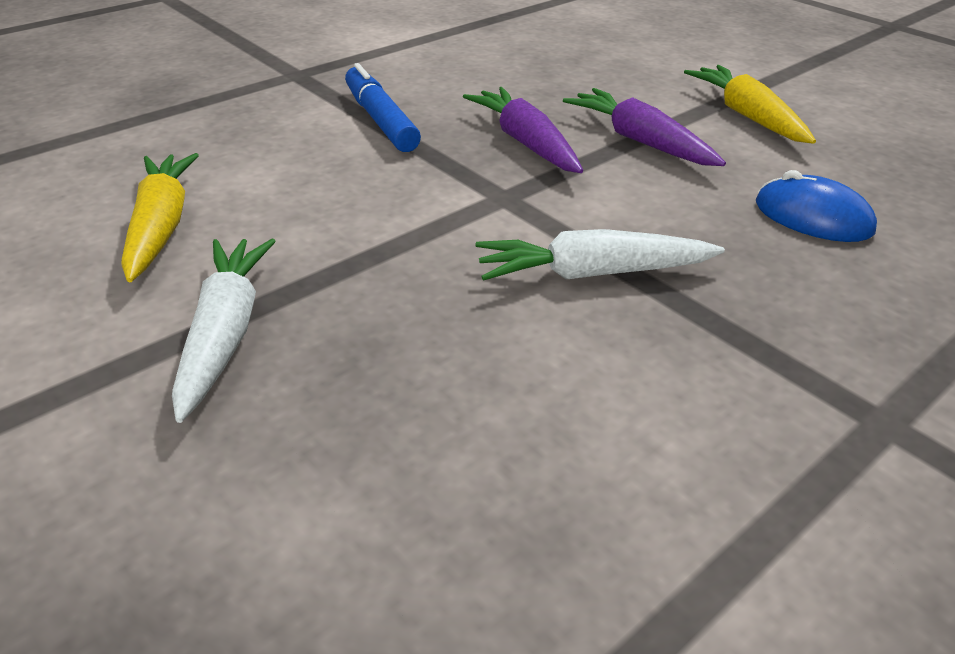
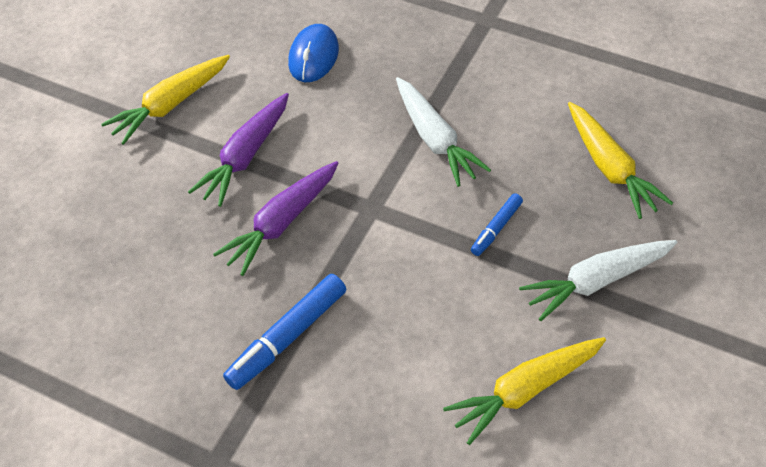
camera: 110 degrees left, 15 degrees up
none -> blue marker [471,193,523,256]
none -> yellow carrot [568,102,673,219]

